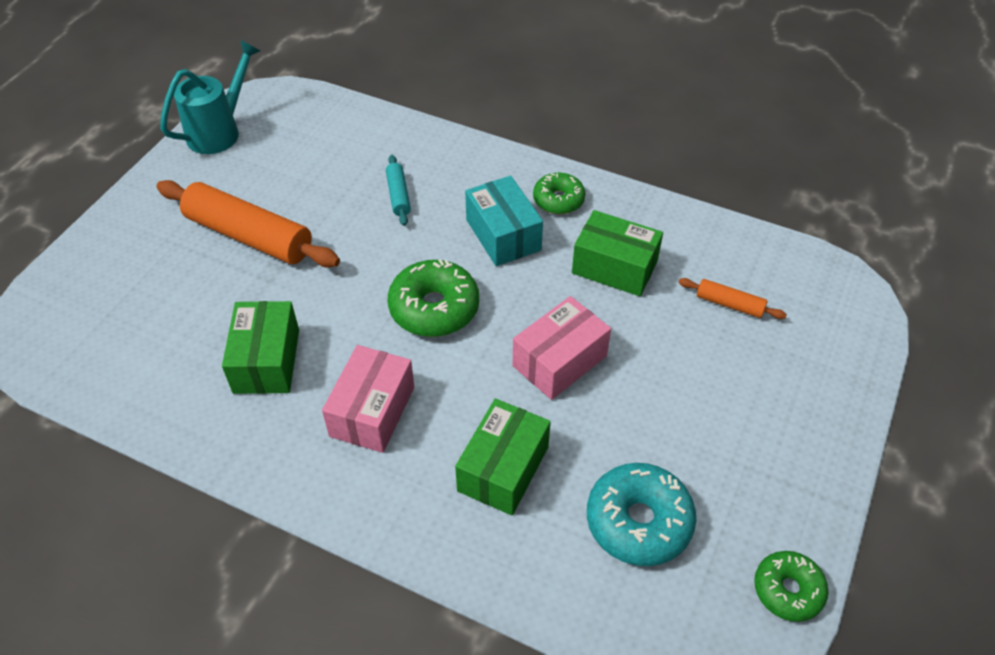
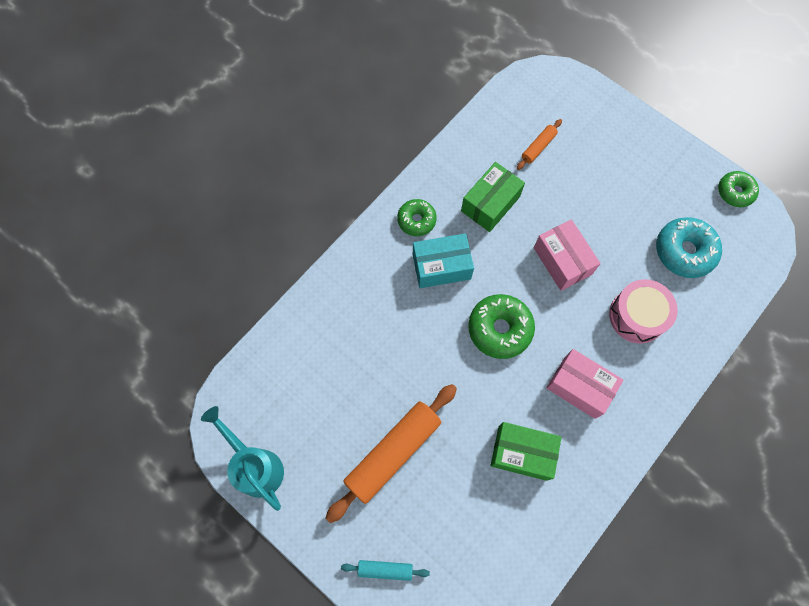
camera: 75 degrees left, 20 degrees up
turquoise rolling pin [386,155,411,226] -> turquoise rolling pin moved to [341,560,430,581]
green box [455,399,551,515] -> pink drum [609,279,678,344]

